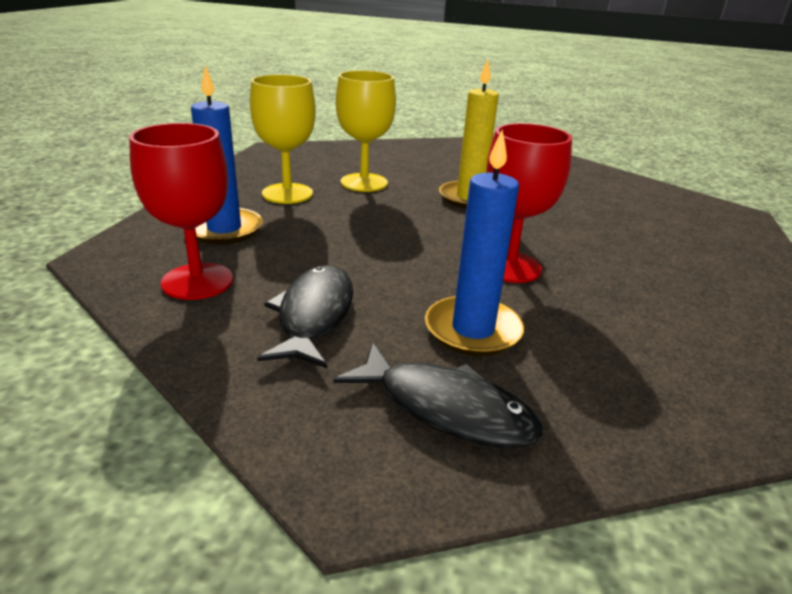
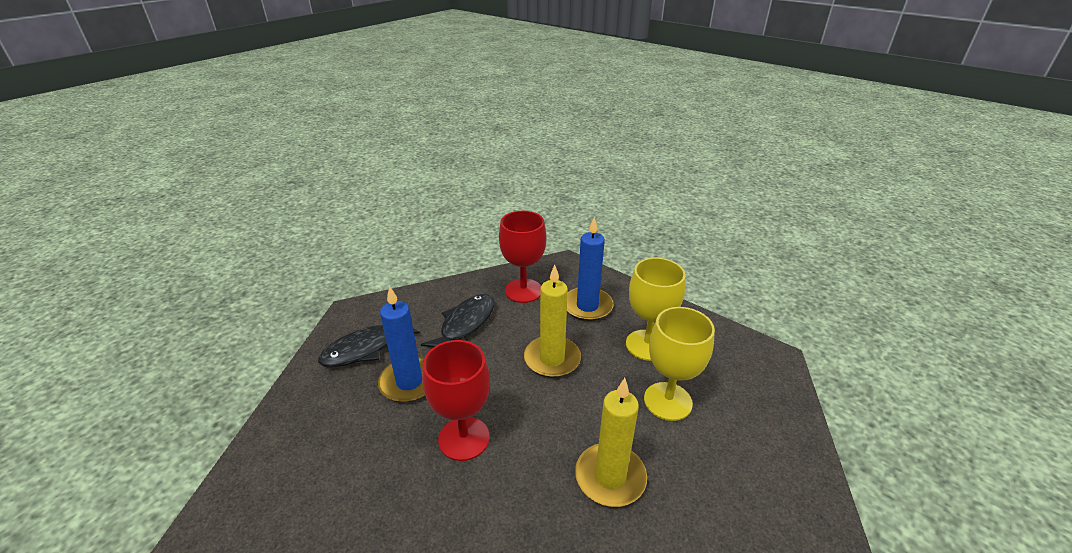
camera: 115 degrees right, 5 degrees up
black fish [257,265,353,368] -> black fish turned 90 degrees counterclockwise [421,294,495,347]
none -> yellow candle [524,265,581,378]

